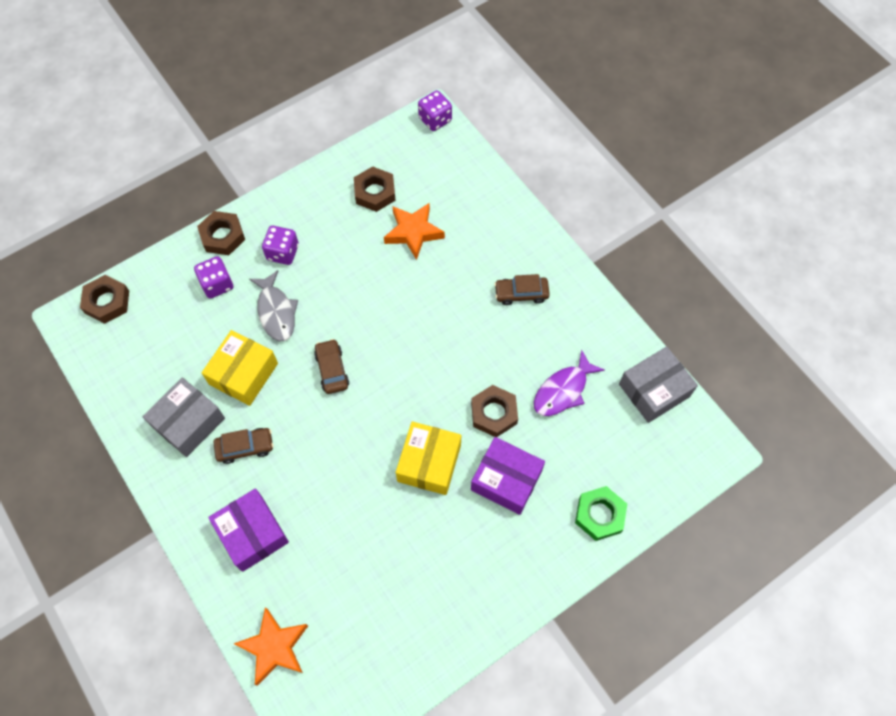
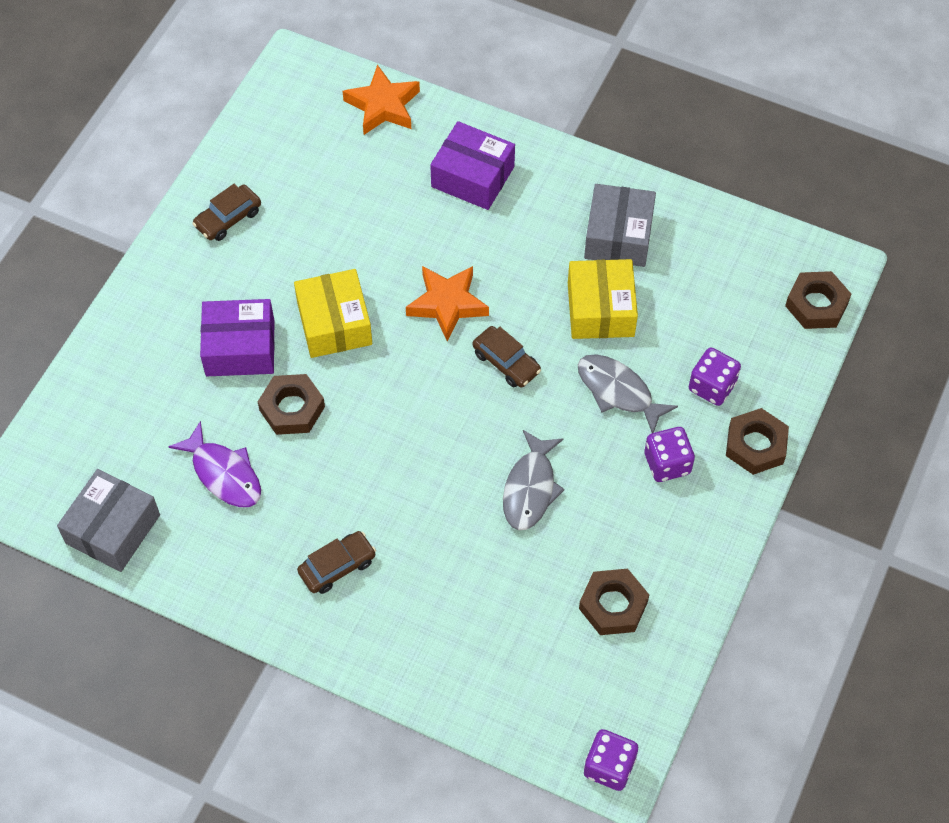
camera: 150 degrees right, 5 degrees down
brown car [213,428,274,464] -> brown car moved to [192,184,261,241]
orange star [384,203,445,260] -> orange star moved to [406,266,489,342]
purple fish [534,350,605,416] -> purple fish turned 120 degrees clockwise [168,421,261,507]
green nut [575,486,627,541] -> none
none -> grey fish [503,430,565,530]

